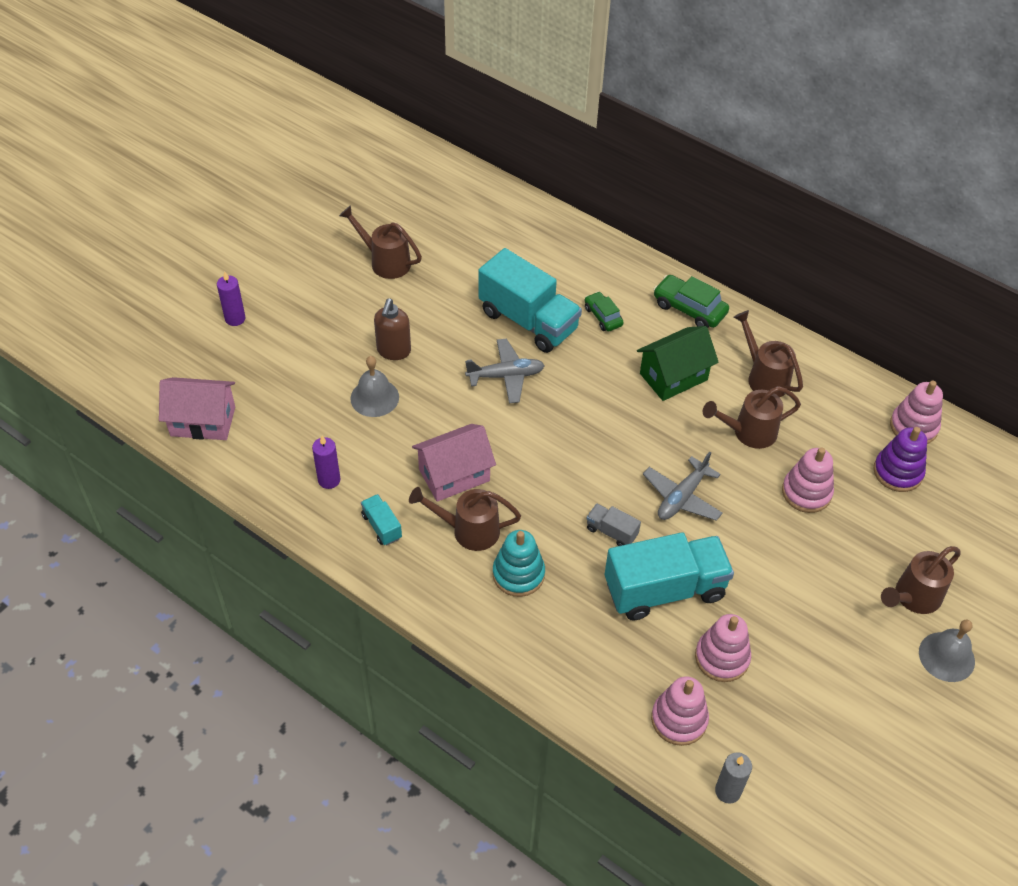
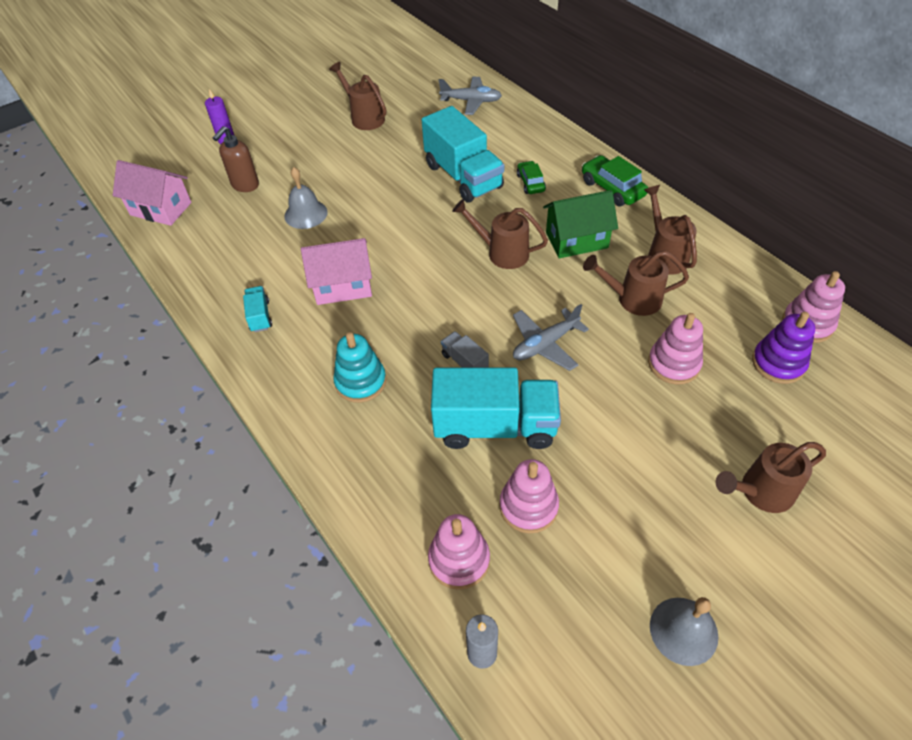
camera: 20 degrees right, 0 degrees up
purple candle [312,436,340,489] -> none
brown soap dispenser [374,299,411,360] -> brown soap dispenser moved to [213,126,259,192]
brown watering can [409,487,521,551] -> brown watering can moved to [452,199,548,269]
grey plane [465,338,545,404] -> grey plane moved to [439,77,502,115]
grey bell [919,620,975,682] -> grey bell moved to [650,597,719,666]

